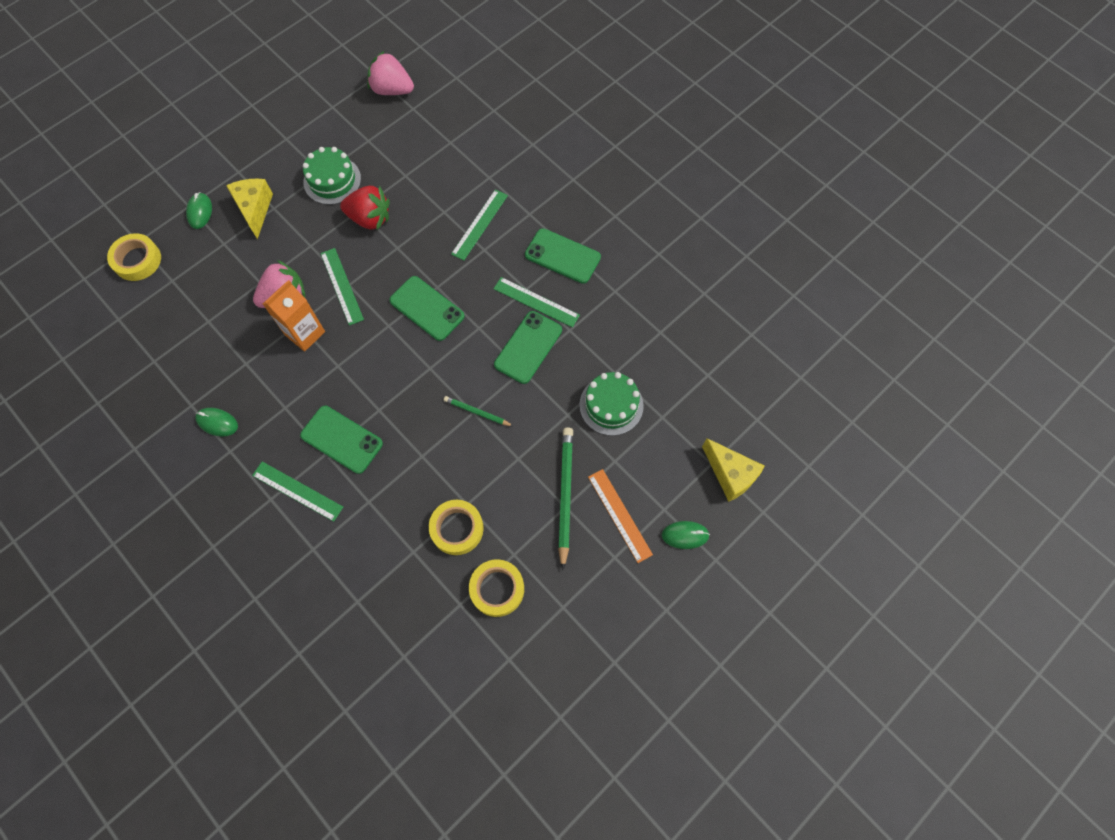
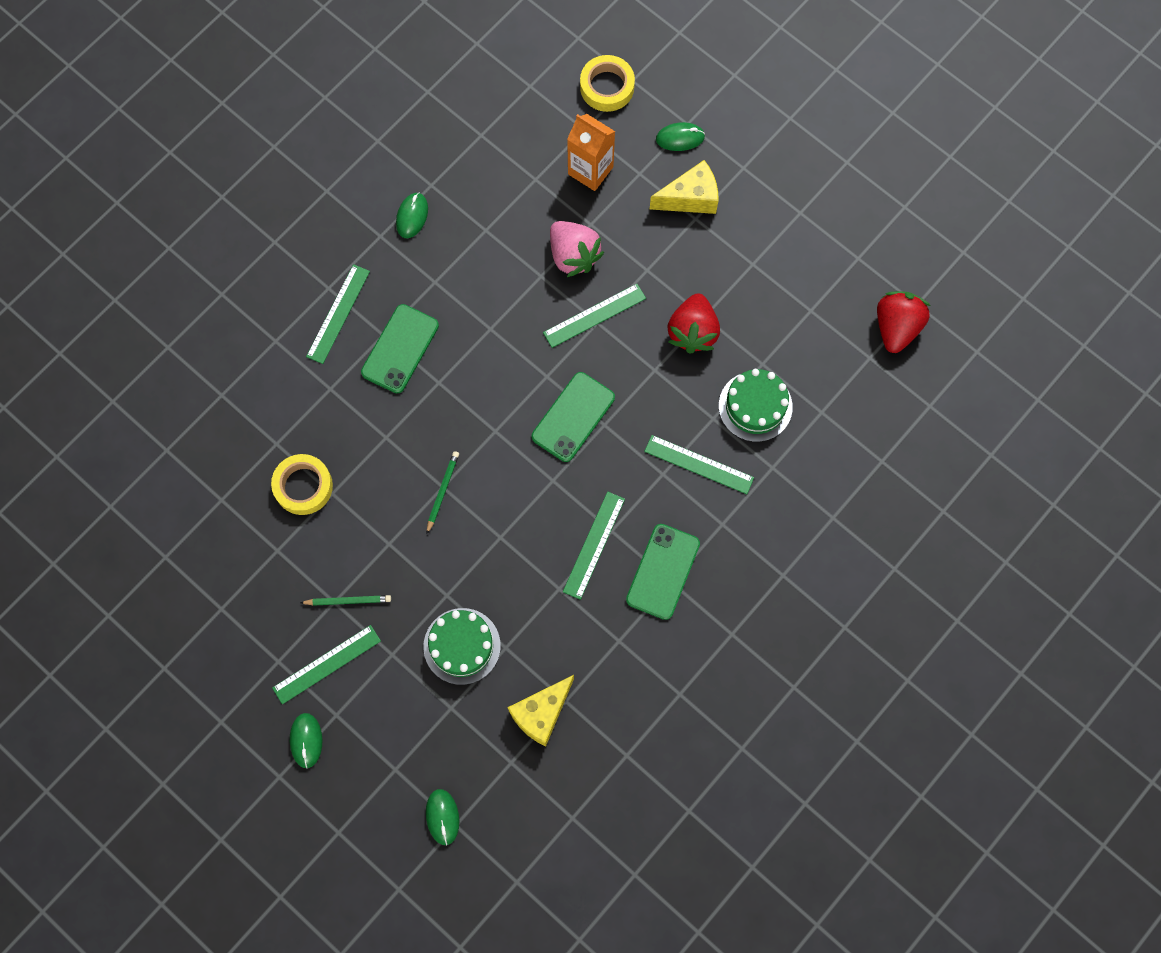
camera: 85 degrees right, 5 degrees up
orange carton [263,280,325,351] -> orange carton moved to [567,114,615,191]
green cake [303,147,361,205] -> green cake moved to [719,369,793,442]
pink strawberry [367,51,414,95] -> red strawberry [877,291,931,353]
yellow tape [469,559,524,617] -> none
green phone [494,311,562,384] -> none
green pencil [558,427,573,570] -> green pencil [300,595,391,606], size x0.55
orange ruler [588,469,653,563] -> green ruler [272,625,381,704]
yellow cheese [702,438,765,502] -> yellow cheese moved to [507,675,574,746]
none -> green mouse [426,789,459,845]

